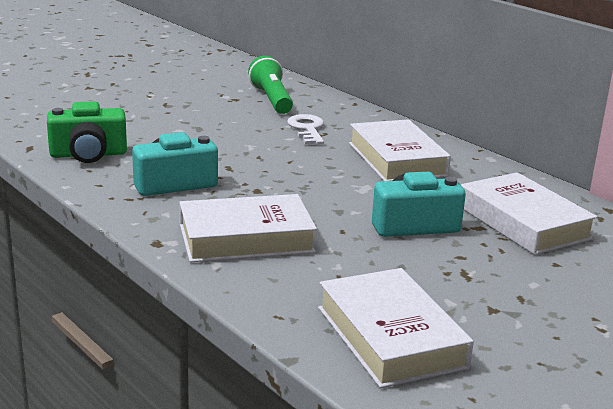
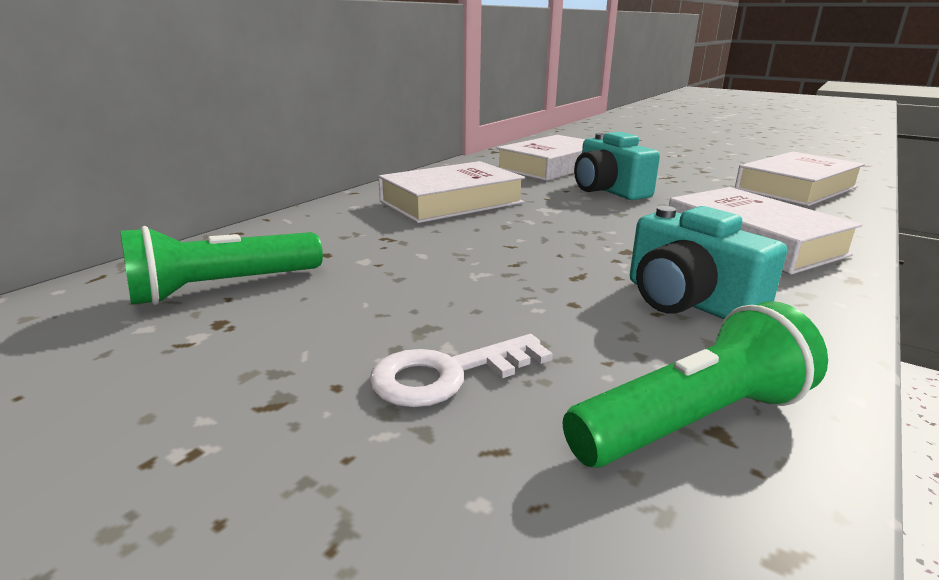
camera: 105 degrees left, 0 degrees up
green camera [47,101,127,163] -> green flashlight [563,301,828,468]
white key [287,114,324,144] -> white key moved to [369,334,553,407]

